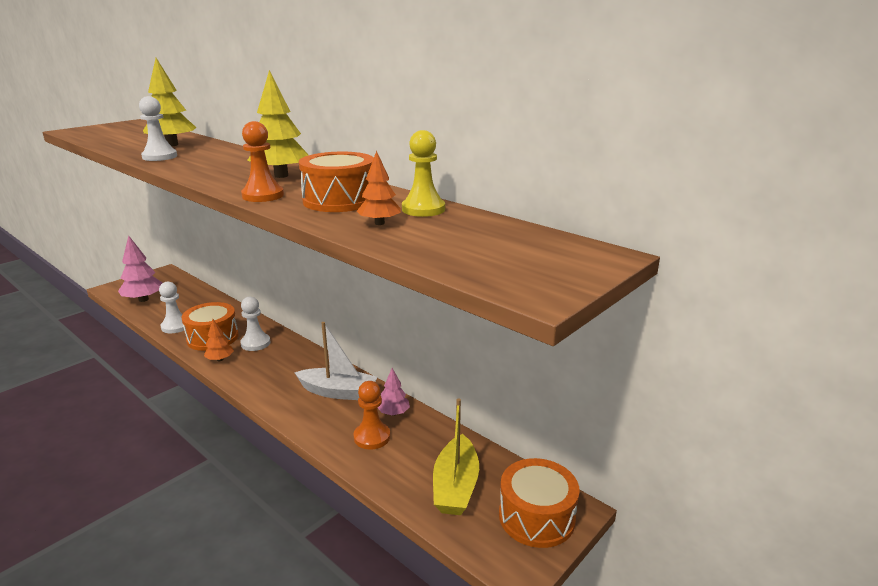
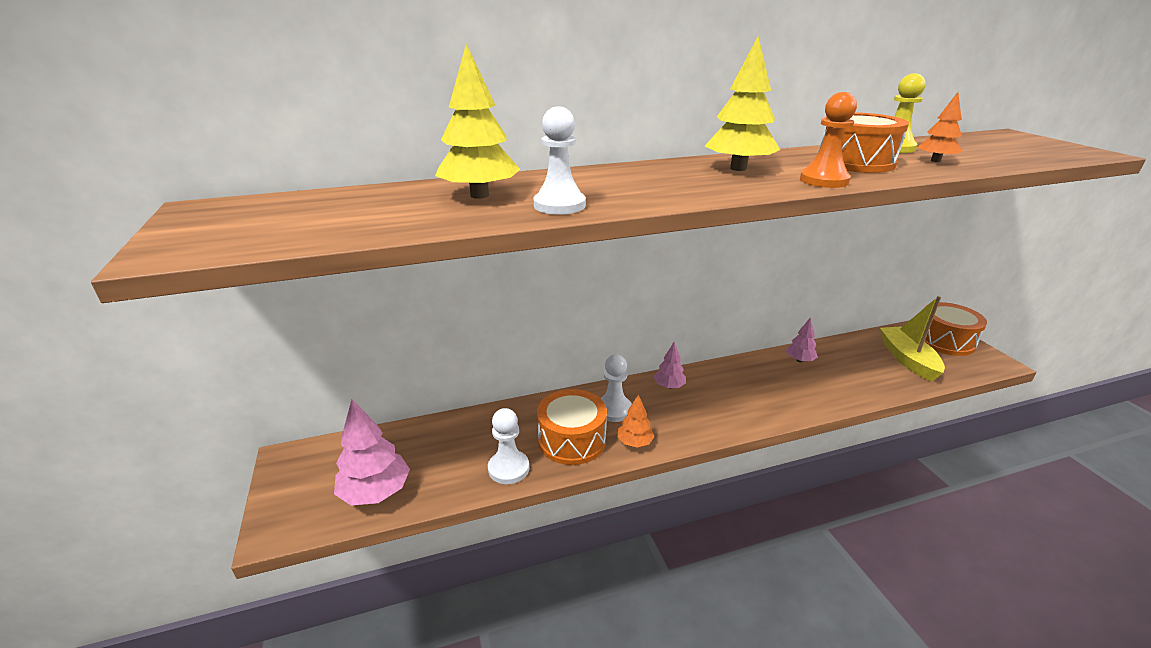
camera: 60 degrees left, 5 degrees up
white boat [294,322,378,400] -> none
orange pawn [354,381,390,450] -> none
yellow boat [433,398,479,515] -> yellow boat turned 135 degrees counterclockwise [880,296,945,382]
none -> pink tree [654,342,686,389]

